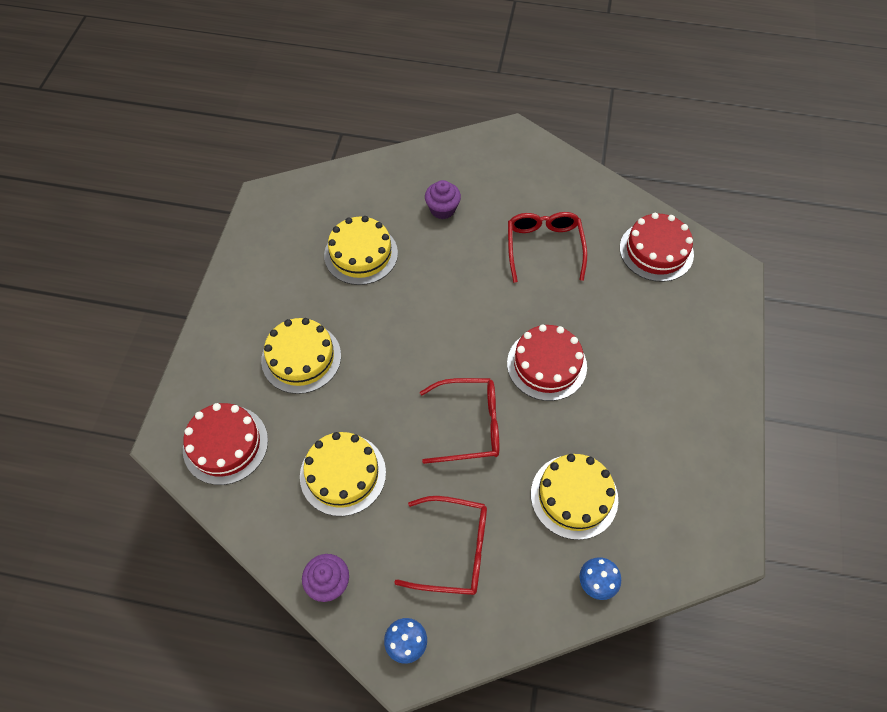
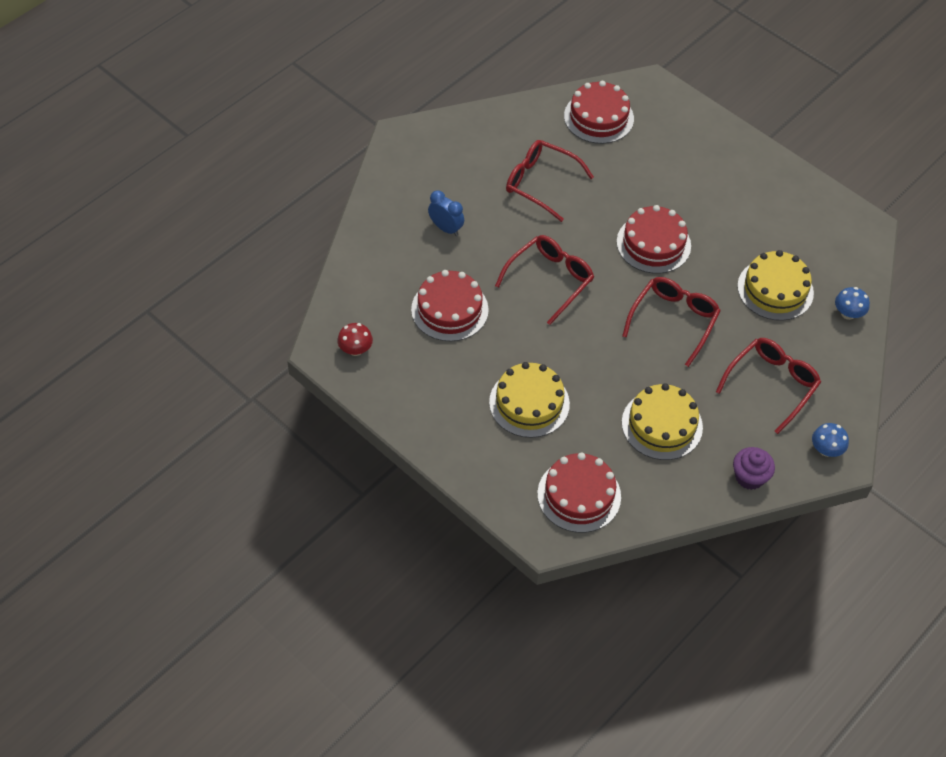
camera: 60 degrees left, 5 degrees down
yellow cake [324,216,398,285] -> red cake [411,270,489,341]
purple cupcake [425,180,461,219] -> blue clock [428,190,464,236]
none -> red mushroom [337,323,373,356]
none -> red glasses [495,235,594,325]

